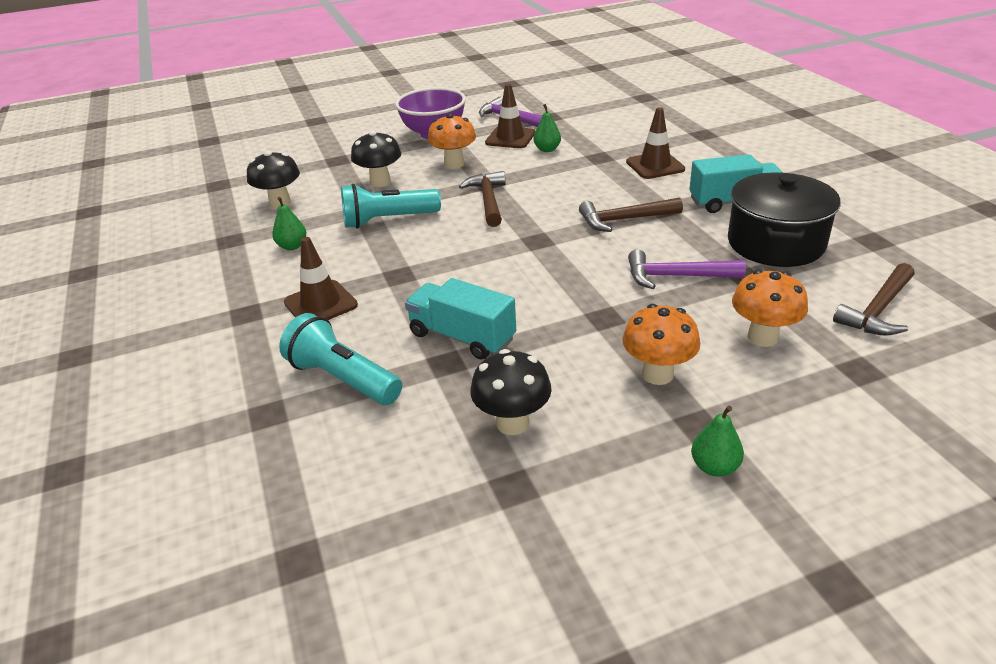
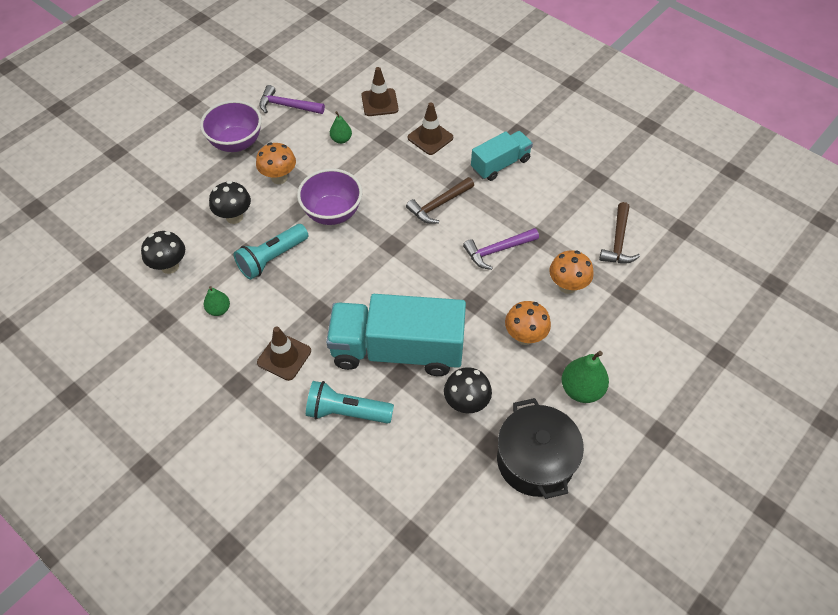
camera: 30 degrees left, 20 degrees up
turquoise truck [405,278,516,360] -> turquoise truck [326,294,466,376], size x1.83
brown hammer [459,171,506,227] -> purple bowl [297,168,362,225]
brown traffic cone [485,84,535,148] -> brown traffic cone moved to [361,67,399,116]
green pear [691,406,744,477] -> green pear [562,351,609,403], size x1.68
black pot [728,172,840,267] -> black pot moved to [497,398,584,499]

